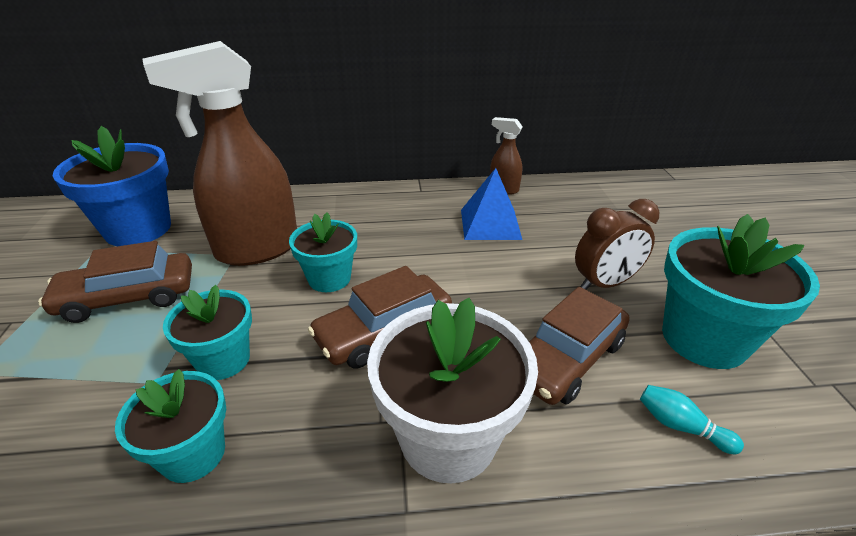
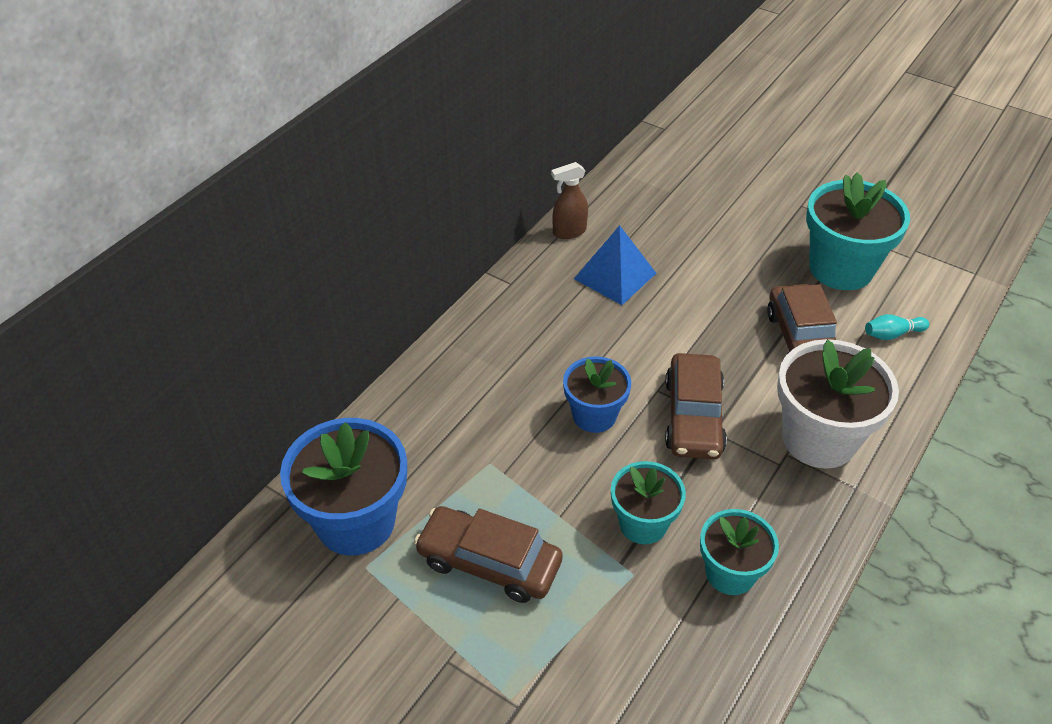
camera: 50 degrees left, 10 degrees up
brown car [38,241,192,323] -> brown car turned 90 degrees clockwise [414,506,563,603]
brown spray bottle [142,41,297,266] -> none
turquoise flower pot [289,212,357,292] -> blue flower pot [563,356,631,433]
brown clock [575,199,659,290] -> none

